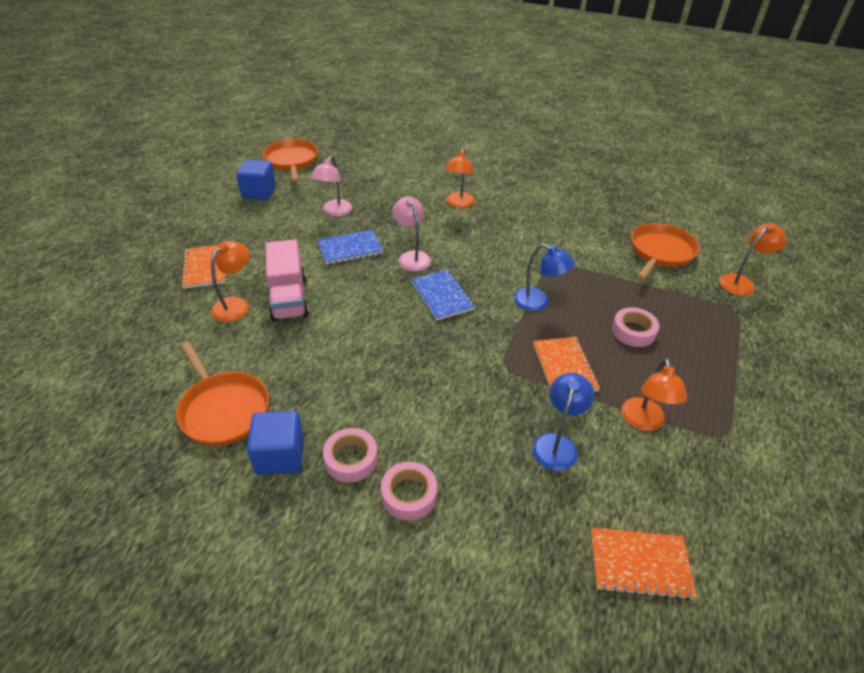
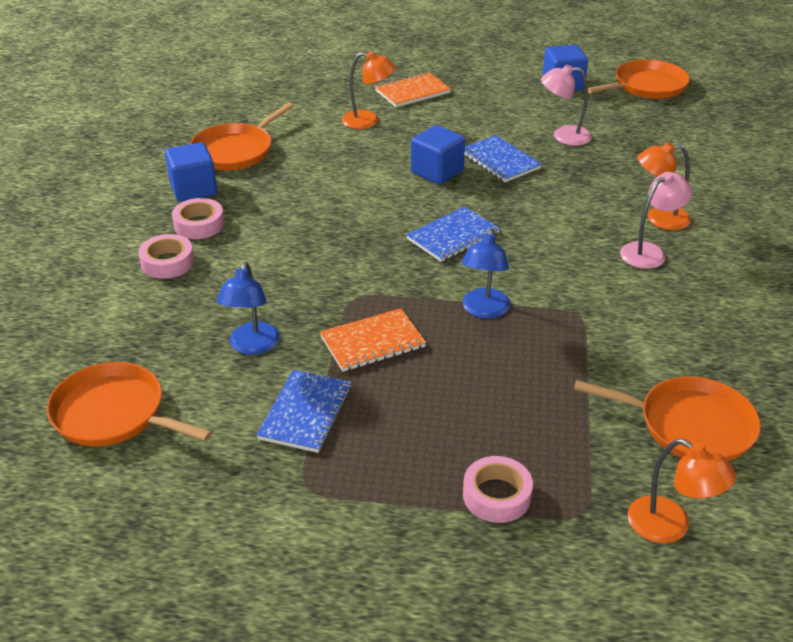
camera: 75 degrees right, 5 degrees down
pink truck [266,239,309,321] -> none
pink lamp [392,196,431,271] -> pink lamp moved to [620,172,693,269]
blue lamp [532,373,595,471] -> blue lamp turned 90 degrees clockwise [216,262,280,355]
orange notebook [591,528,697,600] -> orange pan [47,362,212,446]
pink tape [612,307,659,347] -> pink tape moved to [463,456,533,523]
orange lamp [622,359,687,431] -> blue notebook [256,370,351,453]
none -> blue cube [411,125,465,185]

